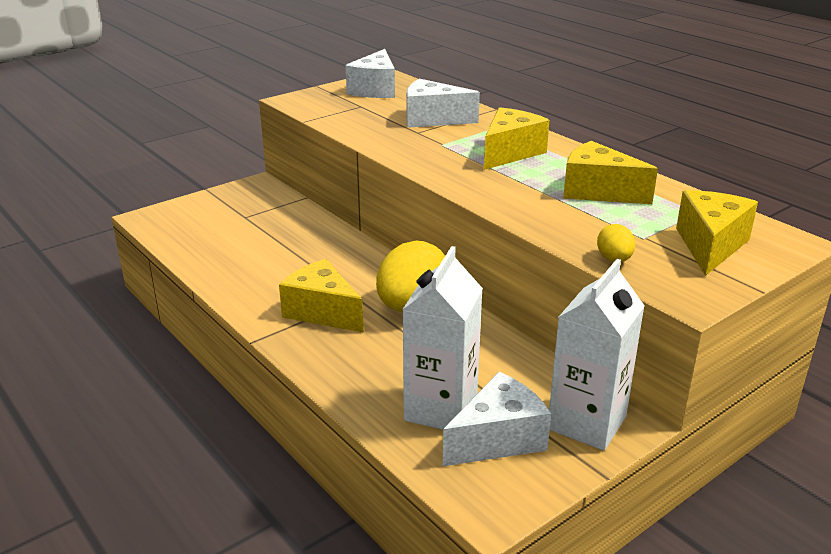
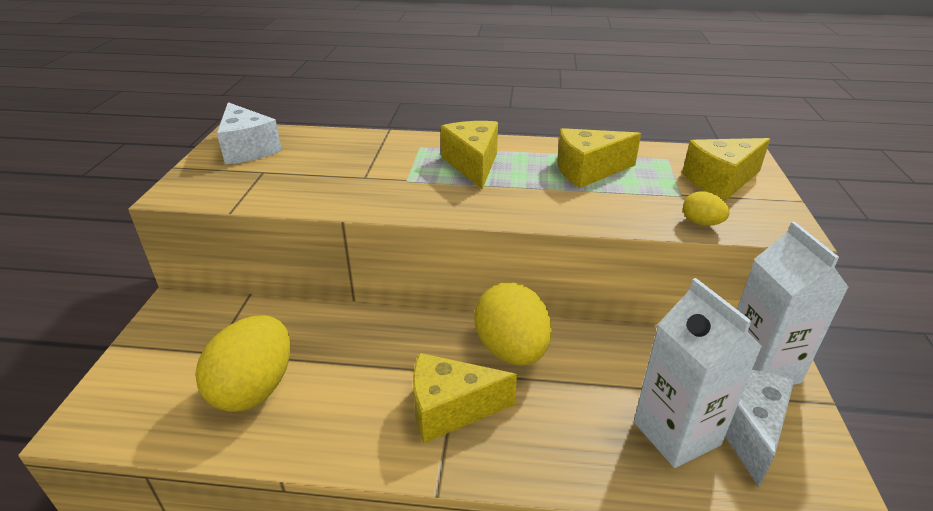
camera: 45 degrees left, 5 degrees up
white cheese [406,79,480,128] -> none
yellow cheese [676,190,758,276] -> yellow cheese turned 90 degrees counterclockwise [682,138,770,200]
none -> yellow egg [195,315,290,412]

